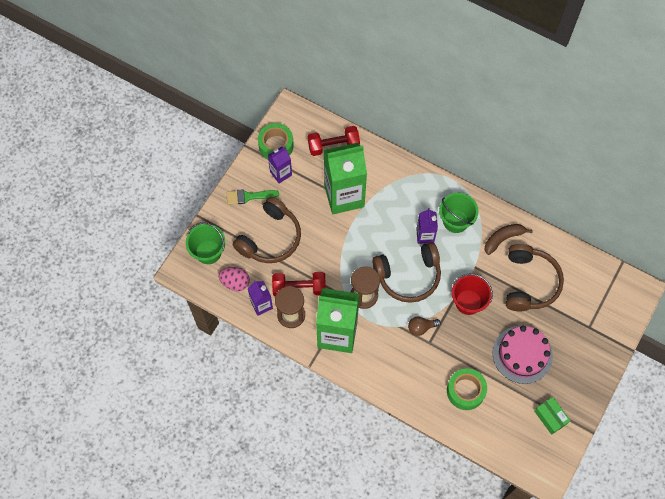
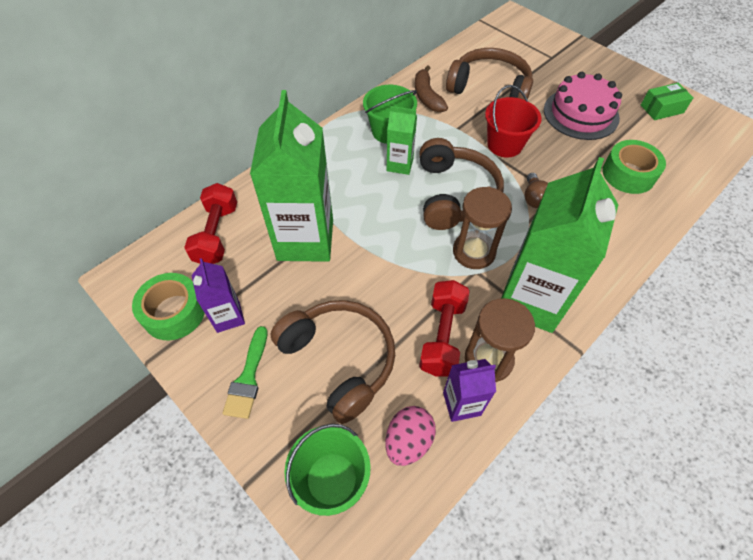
camera: 75 degrees left, 10 degrees down
purple carton [416,208,438,244] -> green carton [387,106,417,175]

